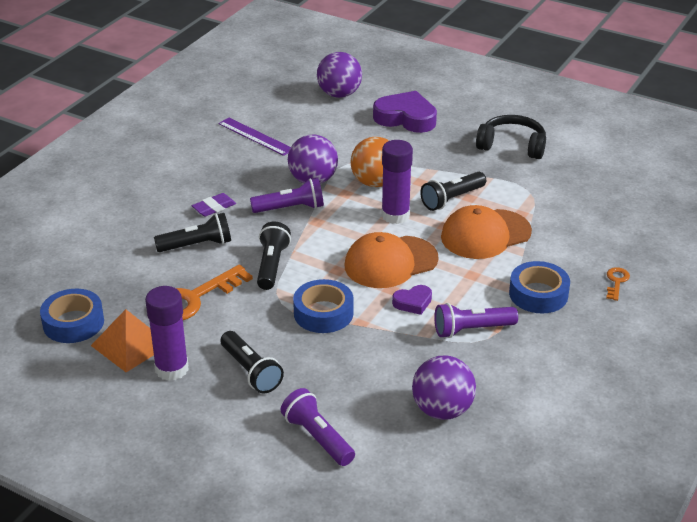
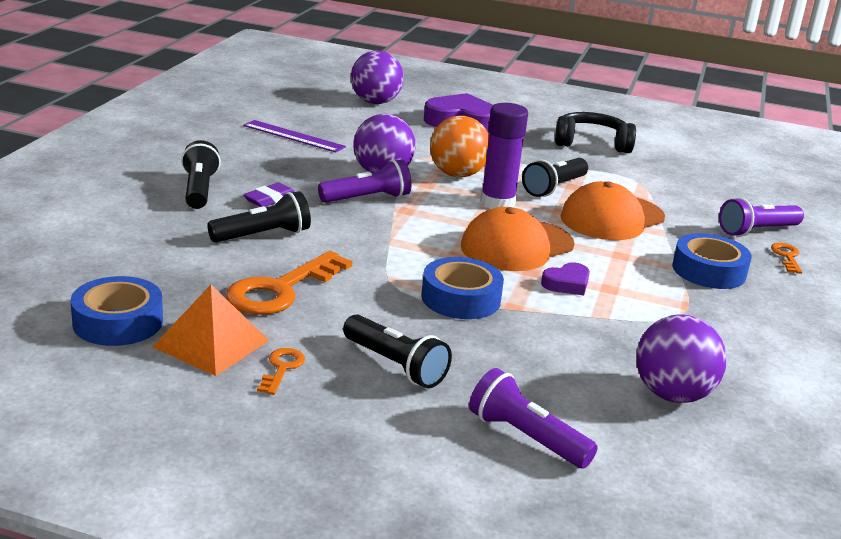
camera: 15 degrees left, 10 degrees down
purple glue stick [145,286,189,381] -> orange key [257,348,305,395]
black flashlight [257,222,291,290] -> black flashlight moved to [181,140,221,209]
purple flashlight [434,303,518,338] -> purple flashlight moved to [719,197,804,237]

